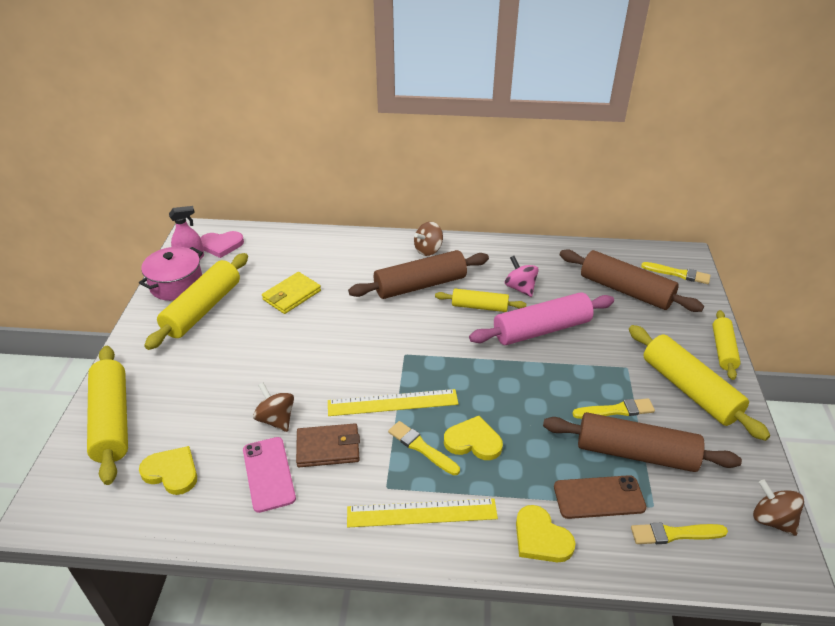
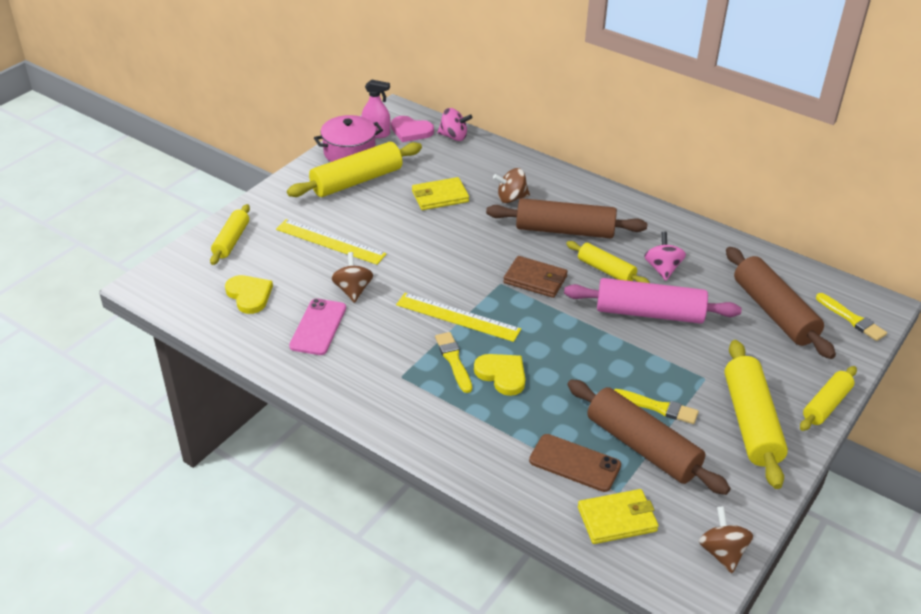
camera: 30 degrees right, 0 degrees up
yellow rolling pin [87,346,128,485] -> yellow rolling pin [210,204,250,265], size x0.59
brown wallet [296,423,360,467] -> brown wallet moved to [503,256,568,298]
yellow ruler [347,498,498,527] -> yellow ruler moved to [276,219,387,265]
brown spinning top [414,222,443,256] -> brown spinning top moved to [493,168,530,203]
yellow heart [516,505,576,562] -> none
yellow brush [631,523,728,544] -> yellow wallet [578,489,659,544]
none -> pink spinning top [437,108,472,141]

